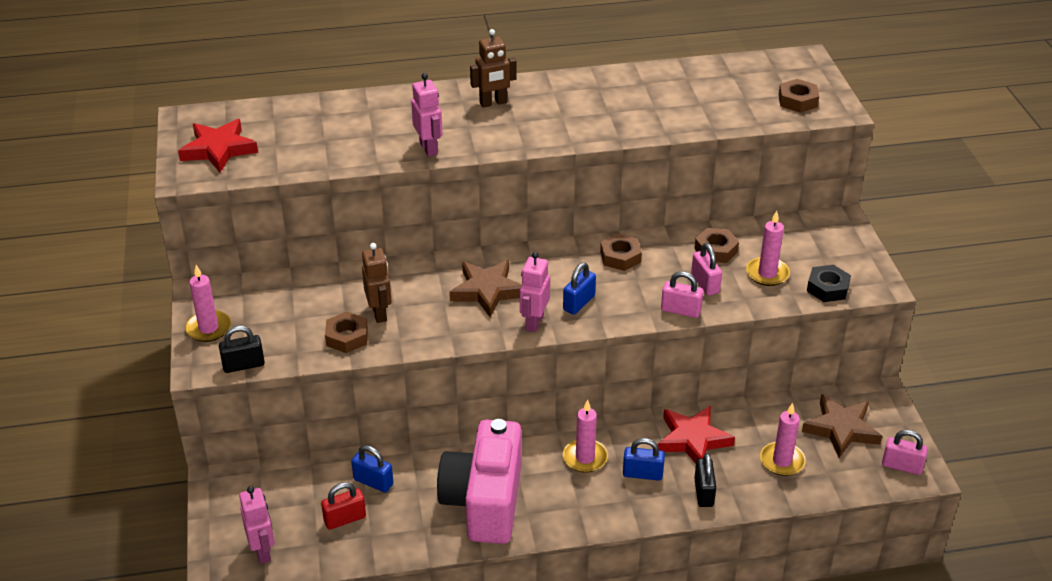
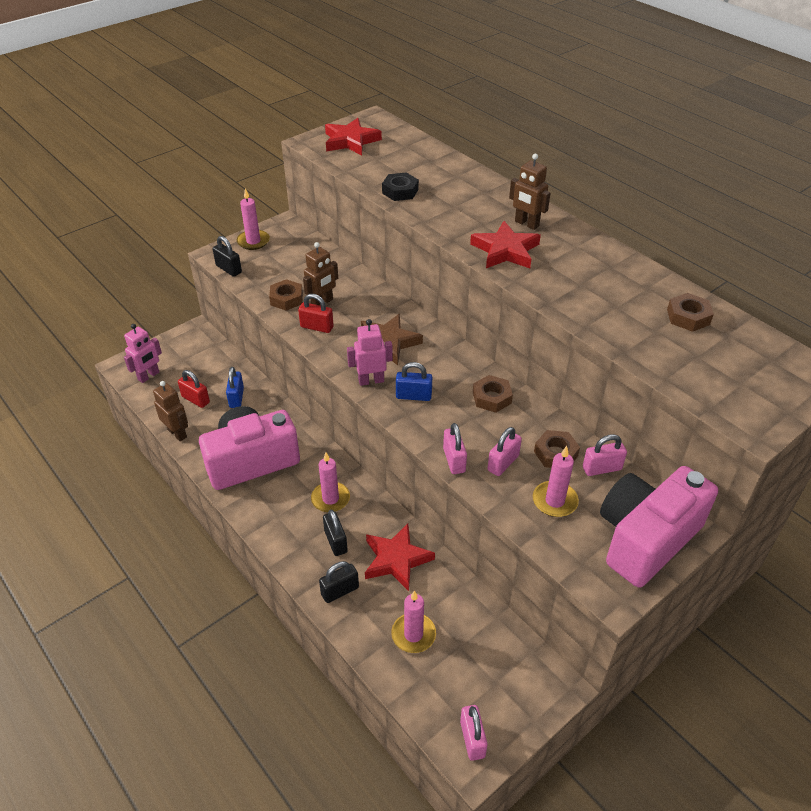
camera: 60 degrees right, 5 degrees up
pink robot [411,73,442,157] -> none
blue padlock [623,438,665,481] -> black padlock [323,510,348,556]
brown nut [779,79,819,113] -> brown nut moved to [667,293,714,332]
brown star [802,394,882,458] -> none
black nut [807,265,851,302] -> black nut moved to [382,172,419,201]
none -> brown robot [153,381,188,441]
none -> red padlock [298,294,334,333]
none -> red star [470,221,541,268]
none -> pink padlock [583,434,627,476]
none -> pink camera [600,466,718,587]

